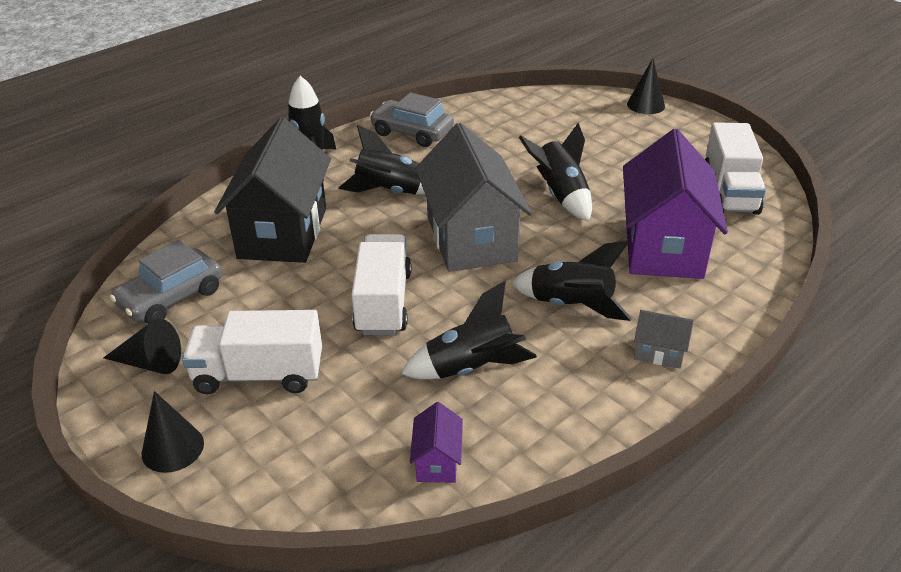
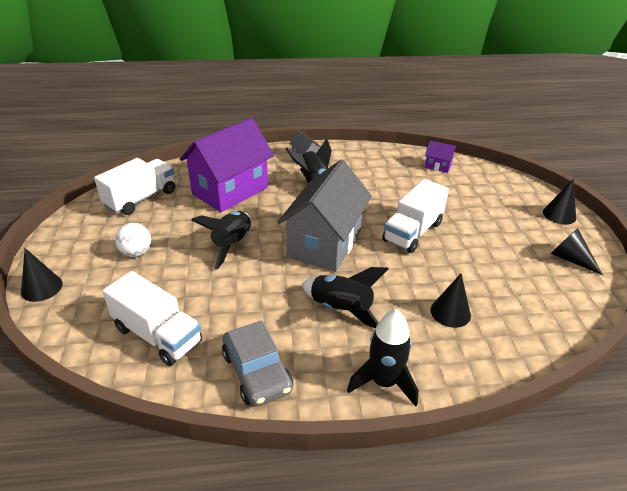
camera: 145 degrees left, 0 degrees up
grey car [110,240,222,324] -> none
white truck [182,310,322,394] -> white truck moved to [103,271,202,366]
black house [214,118,331,263] -> black cone [431,274,471,328]
black rocket [401,281,537,379] -> none
purple house [410,402,463,483] -> purple house turned 75 degrees clockwise [425,141,456,173]
none -> white ball [115,223,151,257]

